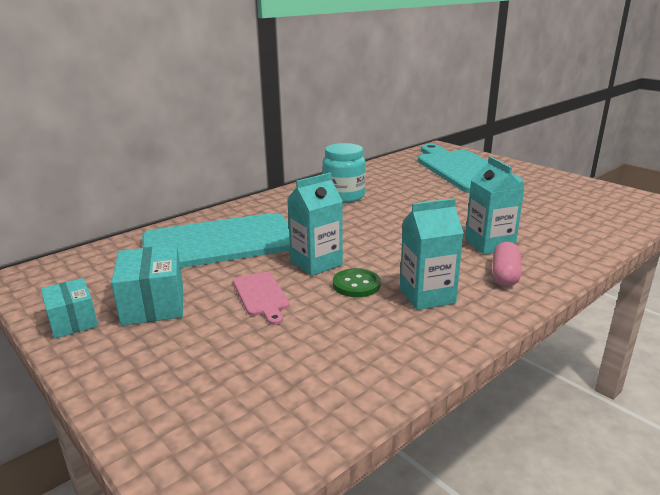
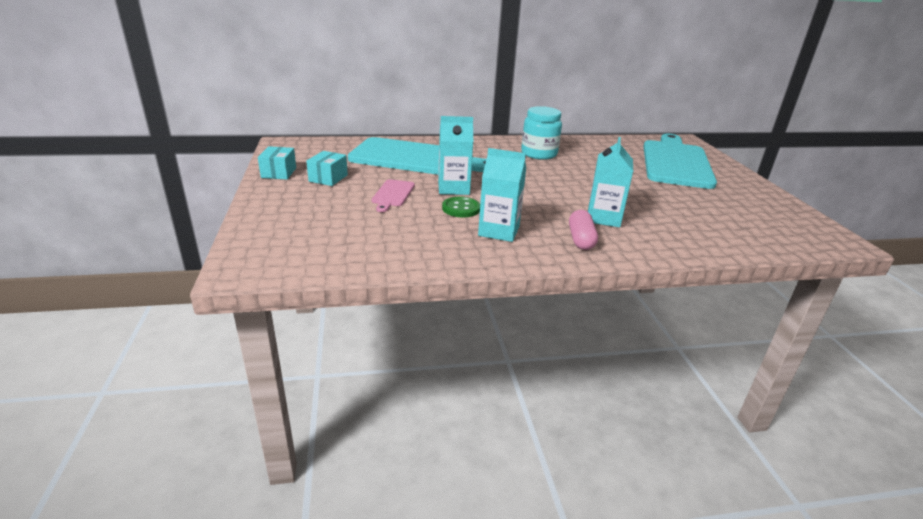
camera: 30 degrees right, 5 degrees up
turquoise box [111,245,183,326] -> turquoise box [306,151,348,186], size x0.67
pink capsule [493,242,522,286] -> pink capsule turned 45 degrees counterclockwise [569,210,598,250]

